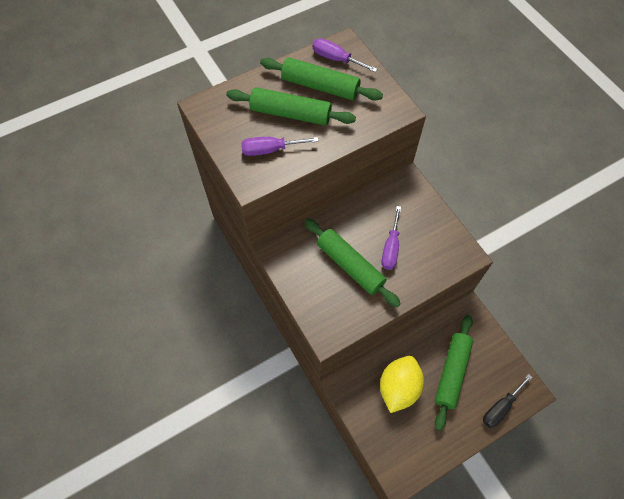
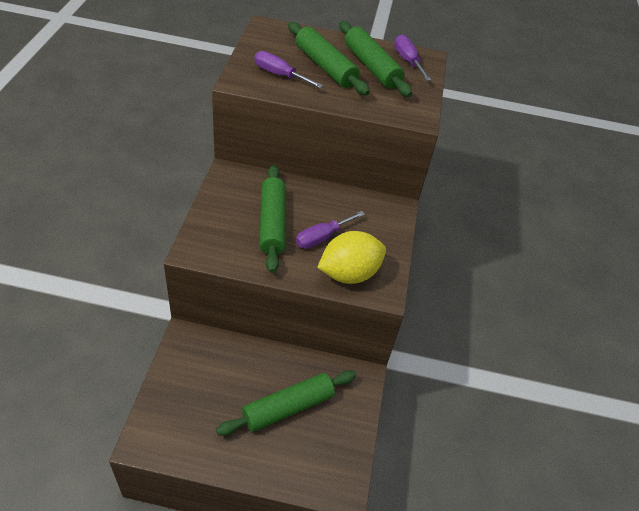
camera: 35 degrees right, 15 degrees down
yellow lemon [380,356,424,413] -> yellow lemon moved to [317,231,386,284]
black screwdriver [483,374,533,428] -> none

